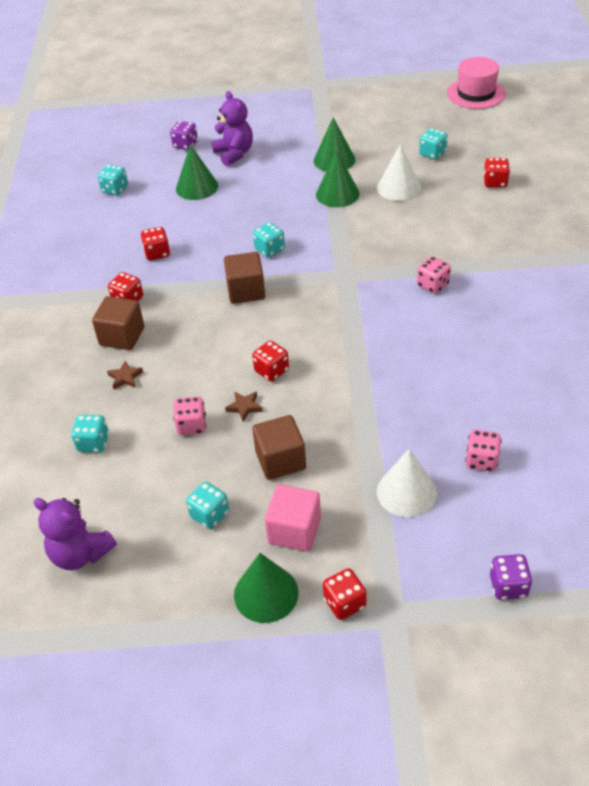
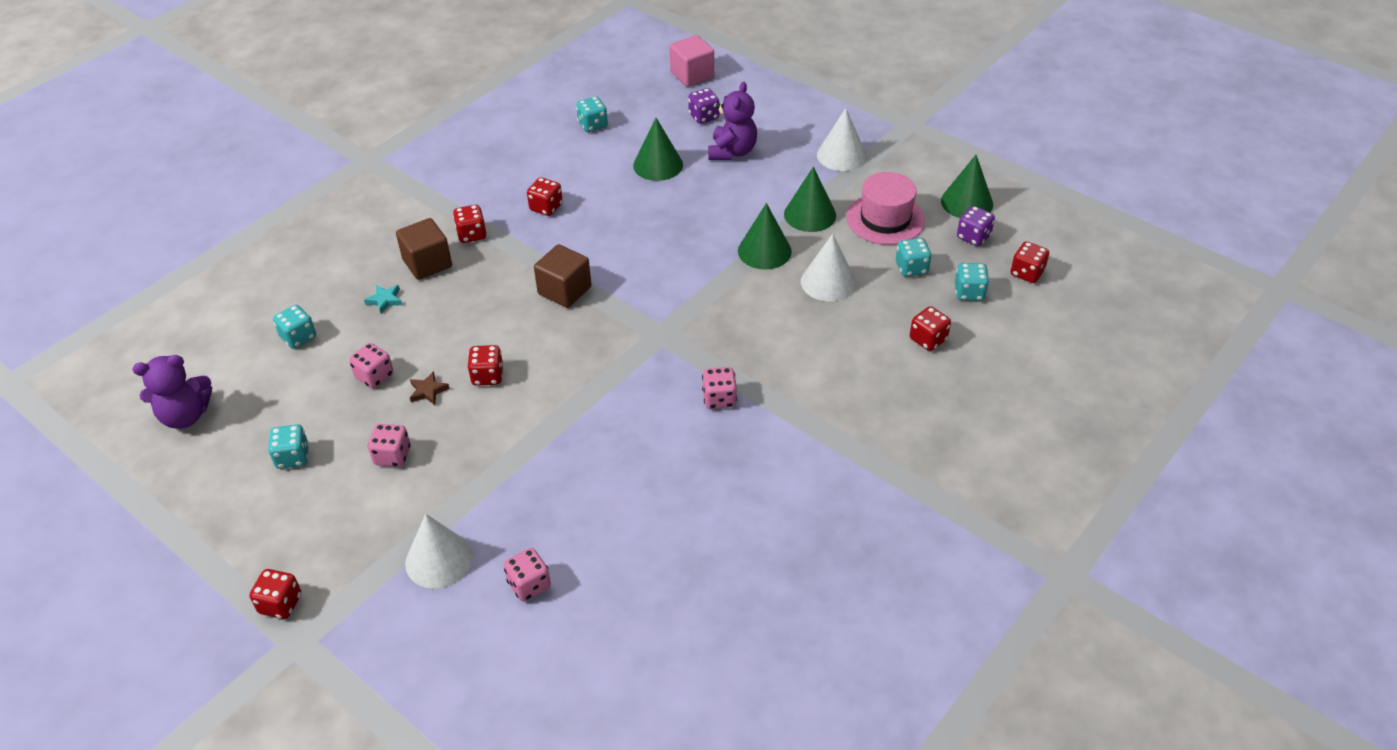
camera: 40 degrees right, 0 degrees up
purple teddy bear [33,498,117,570] -> purple teddy bear turned 90 degrees counterclockwise [133,355,212,429]
brown star [107,361,143,390] -> turquoise star [364,285,402,314]
green cone [234,553,299,623] -> green cone moved to [941,155,993,218]
brown cube [252,415,306,480] -> pink dice [368,424,411,467]
turquoise dice [253,222,285,258] -> turquoise dice moved to [955,263,989,301]
pink cube [265,484,321,552] -> pink cube moved to [670,35,714,87]
pink hat [447,57,506,109] -> pink hat moved to [846,172,925,245]
purple dice [490,554,532,600] -> purple dice moved to [957,206,995,246]
none -> white cone [817,108,867,171]
none -> red dice [1011,241,1049,283]

